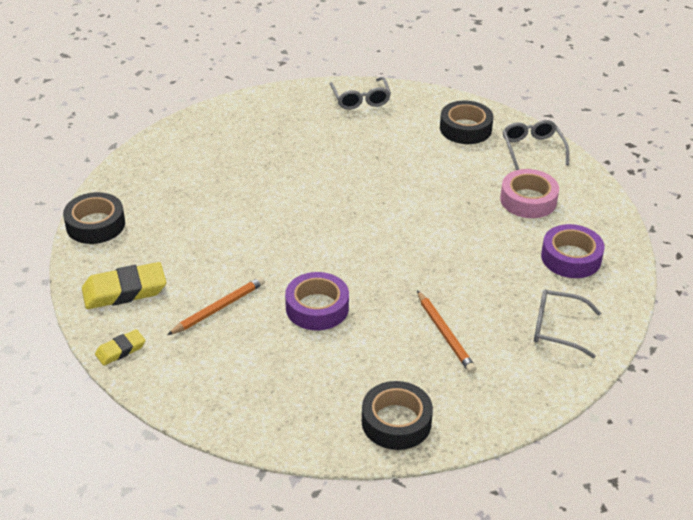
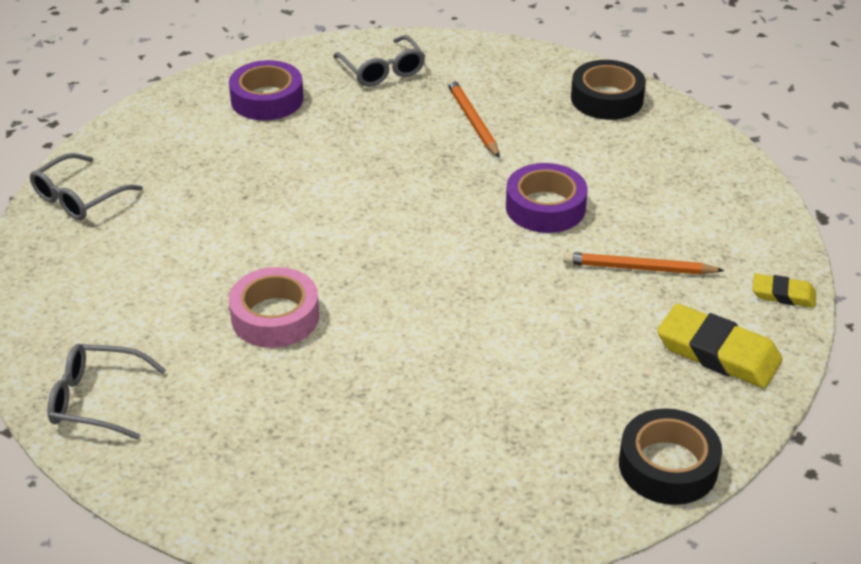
camera: 130 degrees left, 0 degrees up
grey glasses [330,77,391,110] -> grey glasses turned 120 degrees counterclockwise [47,344,166,440]
orange pencil [417,290,476,373] -> orange pencil turned 45 degrees counterclockwise [447,78,500,158]
black tape [440,101,494,144] -> none
pink tape [500,169,559,218] -> pink tape moved to [229,267,319,348]

